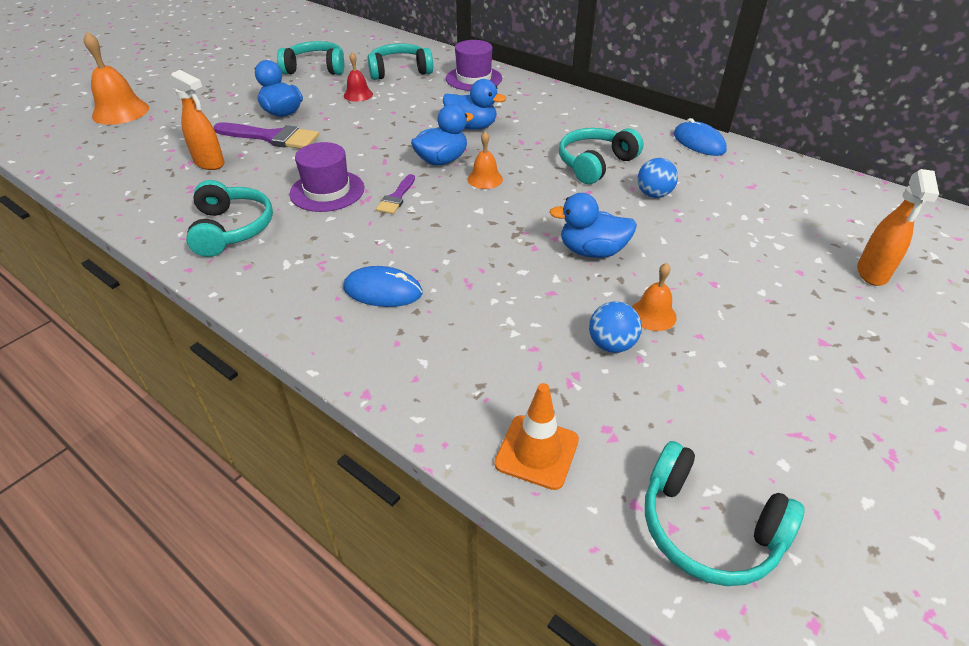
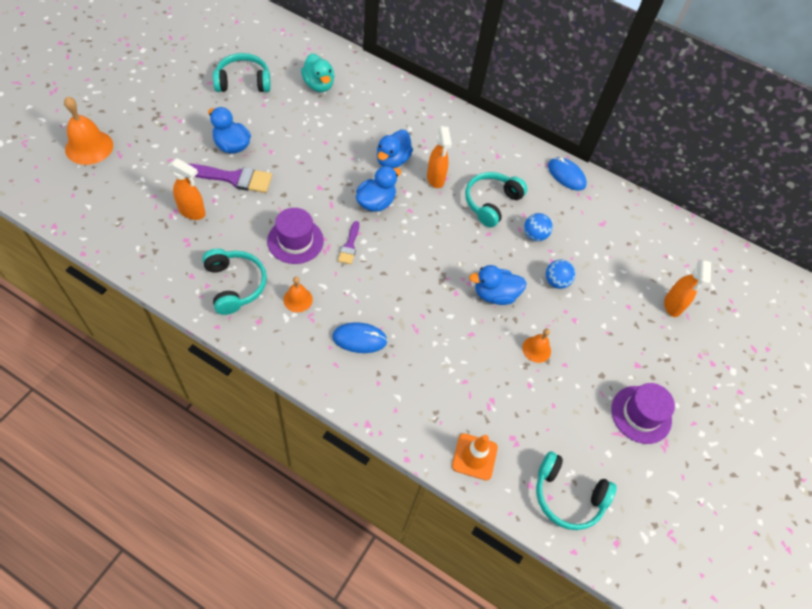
camera: 15 degrees left, 15 degrees up
red bell [344,52,373,102] -> none
turquoise headphones [367,43,433,80] -> turquoise duck [301,53,335,92]
blue duck [443,79,506,130] -> blue duck turned 105 degrees clockwise [377,130,413,168]
purple hat [446,40,502,91] -> purple hat moved to [611,383,675,444]
orange bell [468,131,503,189] -> orange bell moved to [283,276,313,312]
blue ball [589,301,642,353] -> blue ball moved to [546,259,576,289]
none -> orange spray bottle [427,127,452,188]

